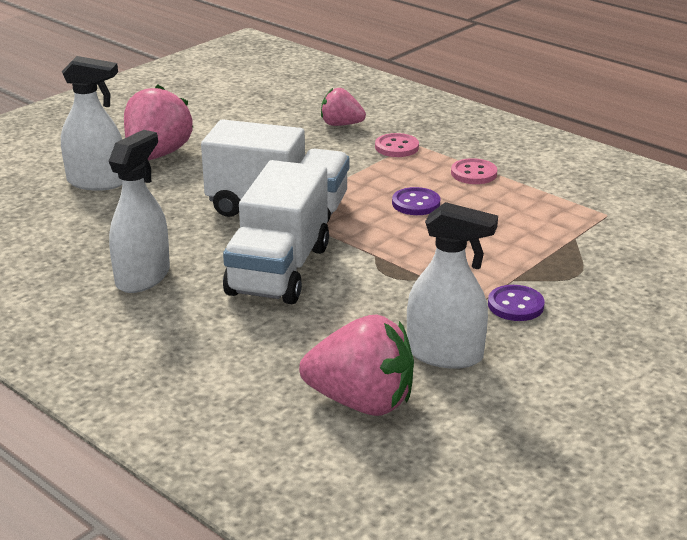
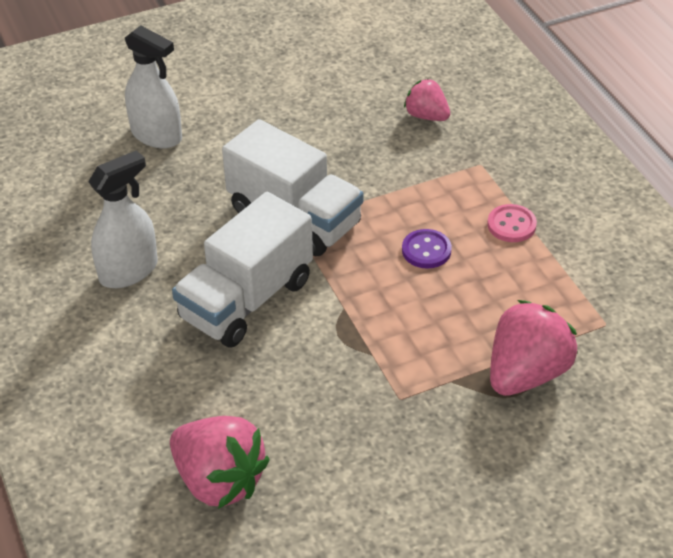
camera: 25 degrees right, 15 degrees up
pink strawberry [124,85,194,161] -> pink strawberry moved to [490,300,578,396]
pink button [375,133,419,157] -> none
white spray bottle [407,202,498,369] -> none
purple button [488,285,545,321] -> none

